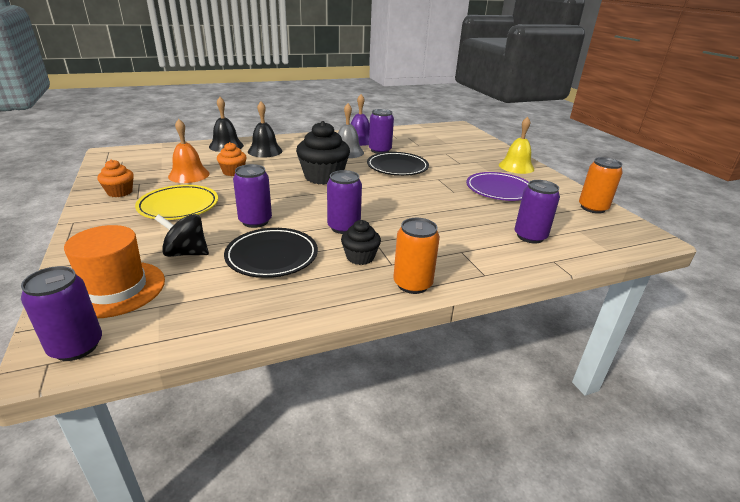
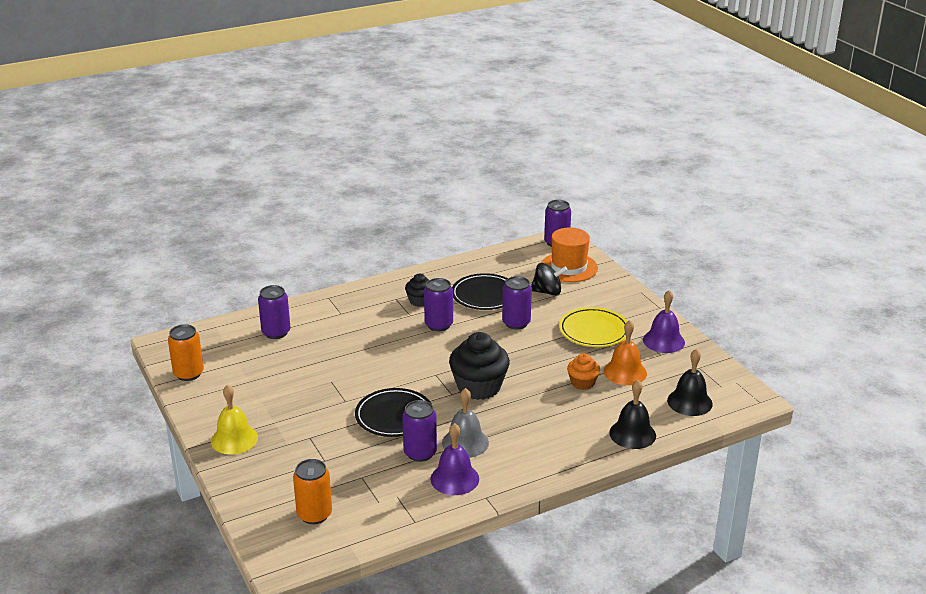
camera: 175 degrees right, 0 degrees up
orange cupcake [97,160,134,197] -> purple bell [643,290,685,353]
black bell [248,101,282,157] -> black bell moved to [667,349,713,416]
orange can [393,218,440,294] -> orange can moved to [293,459,332,524]
purple plate [466,172,529,201] -> none

